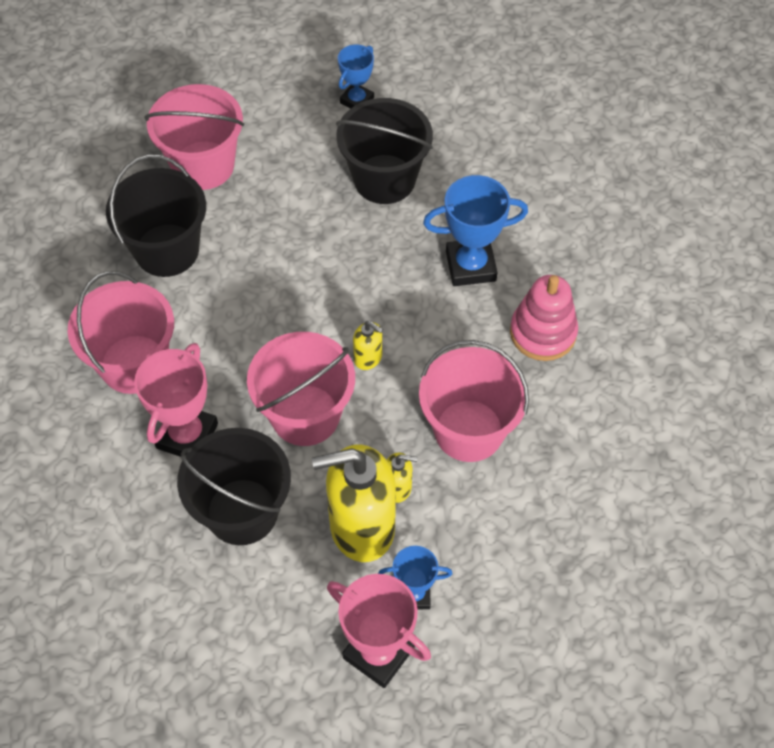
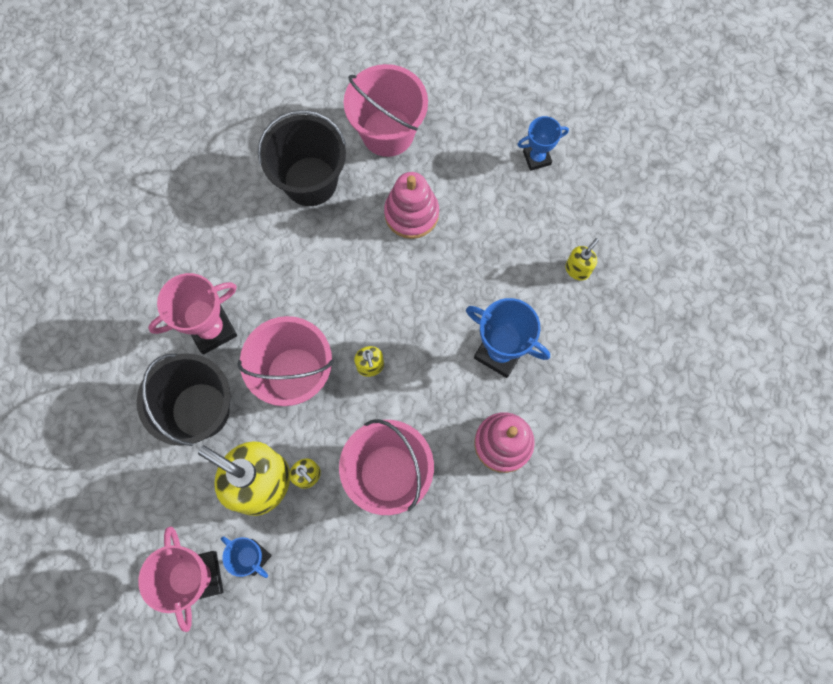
camera: 40 degrees right, 15 degrees up
pink bucket [67,271,174,394] -> none
black bucket [336,98,433,204] -> none
none -> pink stacking toy [384,172,439,239]
none -> yellow soap dispenser [565,238,599,280]

